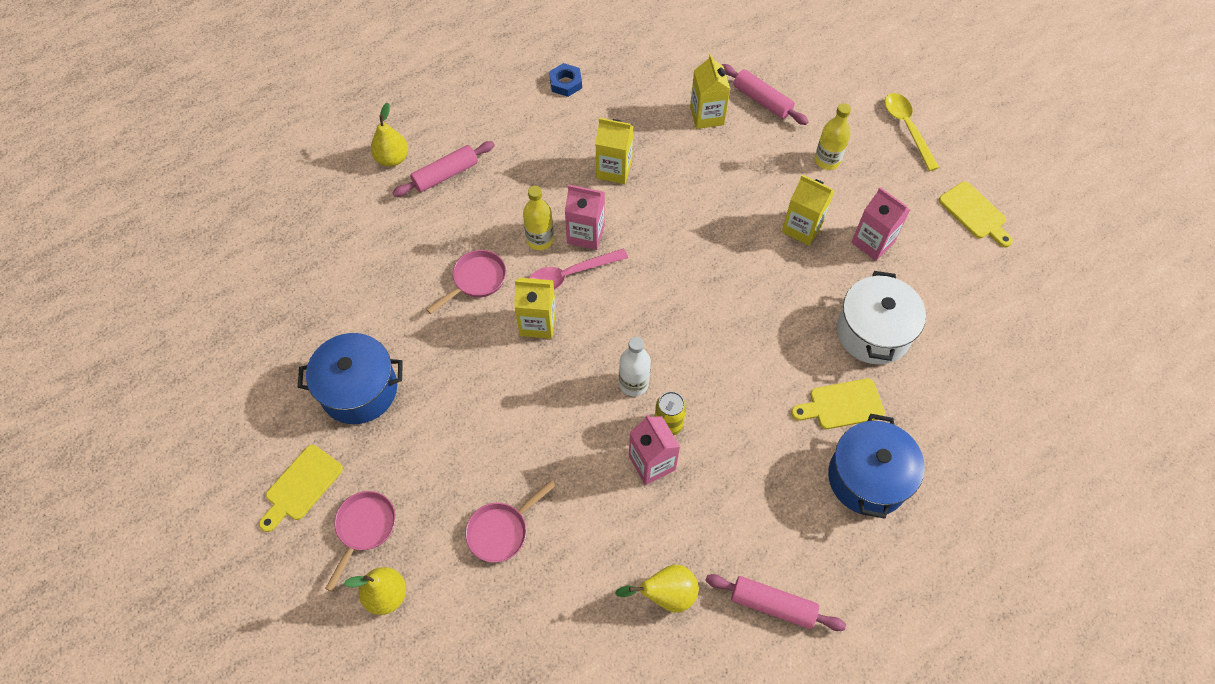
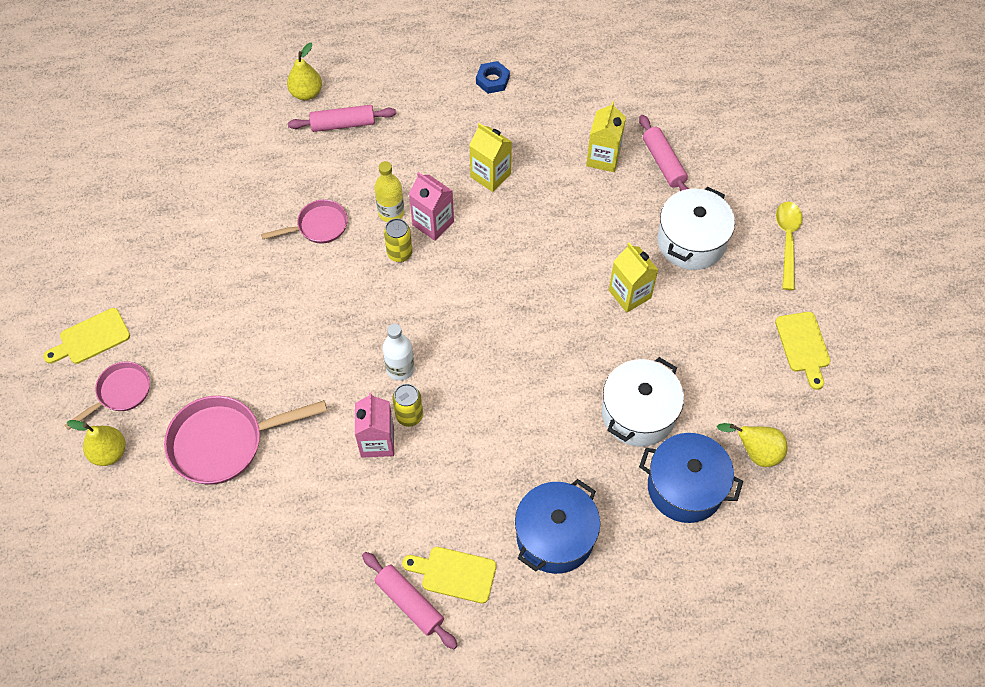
camera: 25 degrees right, 0 degrees up
blue pot [298,333,403,424] -> blue pot moved to [639,433,743,523]
pink pan [465,480,556,563] -> pink pan [164,396,327,485], size x1.71
yellow carton [514,278,556,339] -> none
pink spoon [529,248,628,290] -> yellow can [384,218,413,262]
yellow pear [615,565,699,613] -> yellow pear moved to [717,423,788,467]
yellow cutting board [791,378,885,429] -> yellow cutting board moved to [402,547,496,603]
yellow bottle [815,103,851,170] -> white pot [657,187,735,270]
pink carton [851,187,910,261] -> none

